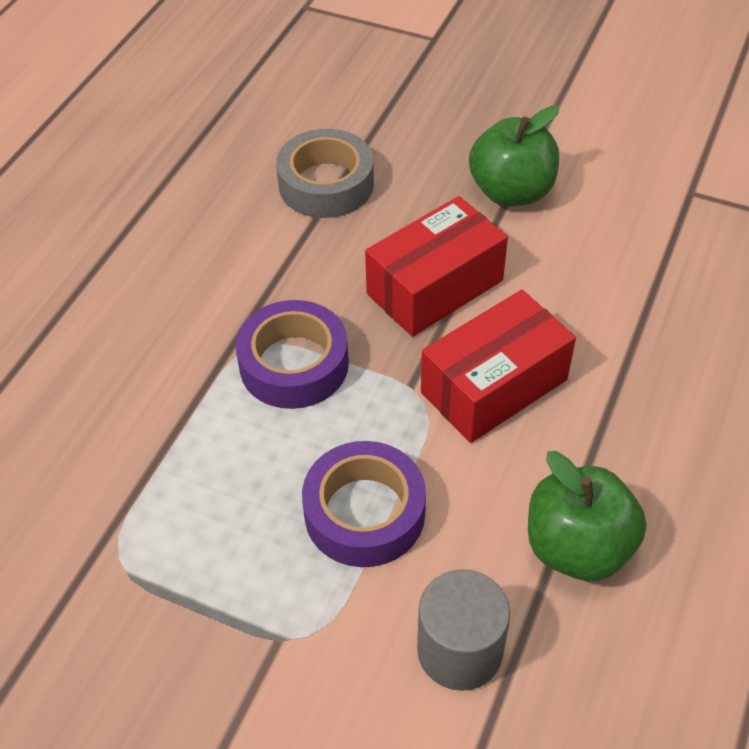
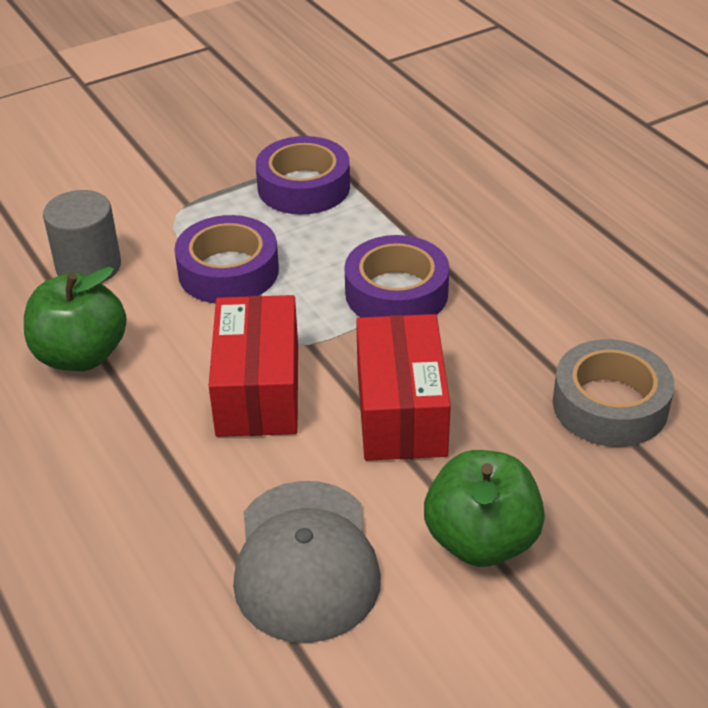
camera: 125 degrees right, 10 degrees down
none -> grey cap [233,481,381,643]
none -> purple tape [256,136,350,215]

